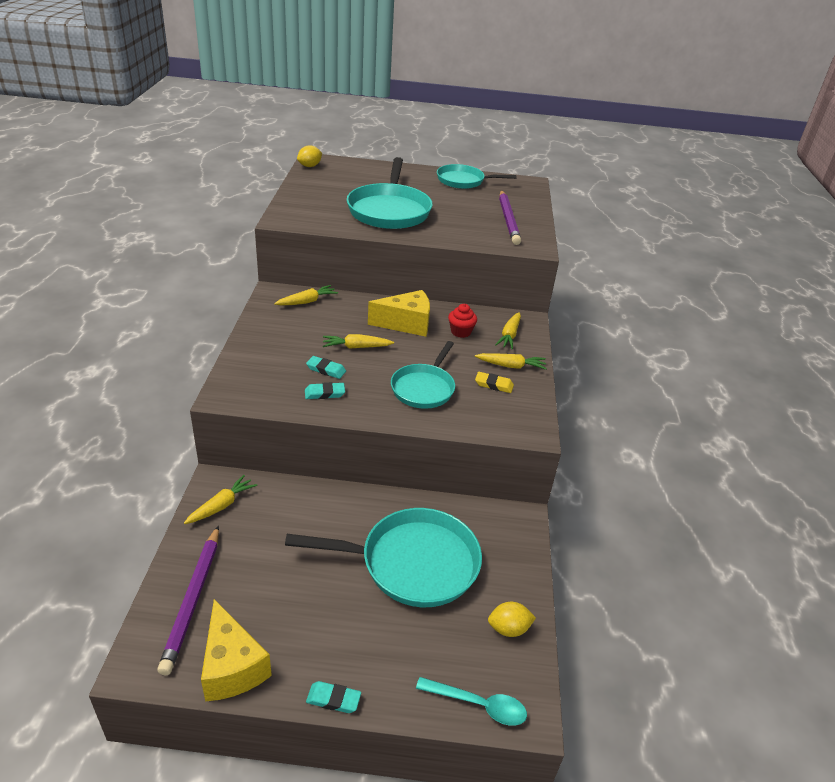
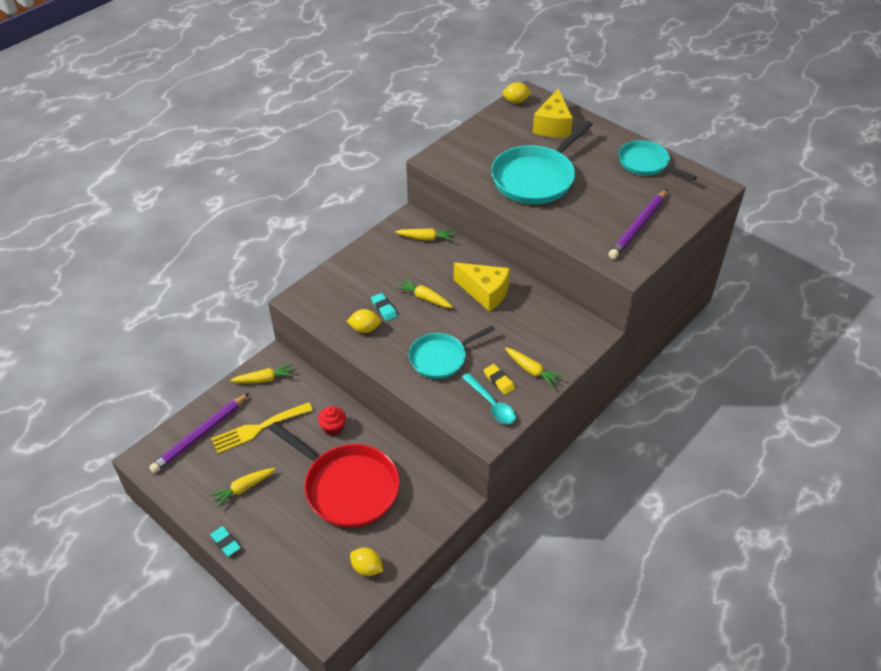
camera: 40 degrees right, 10 degrees up
yellow cheese [201,599,272,701] -> yellow cheese moved to [532,89,573,138]
turquoise pan [285,508,482,607] -> red pan [269,422,400,528]
turquoise eraser [305,382,345,399] -> yellow lemon [347,309,381,333]
turquoise spoon [416,677,527,726] -> turquoise spoon moved to [462,373,516,424]
red cupcake [448,304,477,338] -> red cupcake moved to [318,406,346,436]
yellow carrot [495,312,521,349] -> yellow carrot moved to [209,468,275,508]
none -> yellow fork [211,402,313,454]

